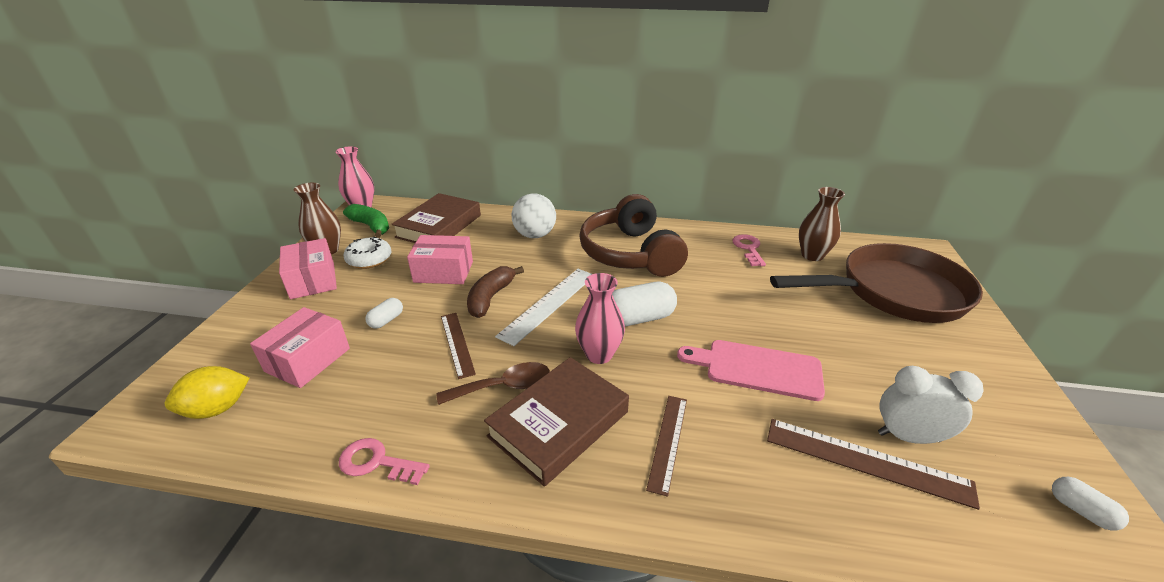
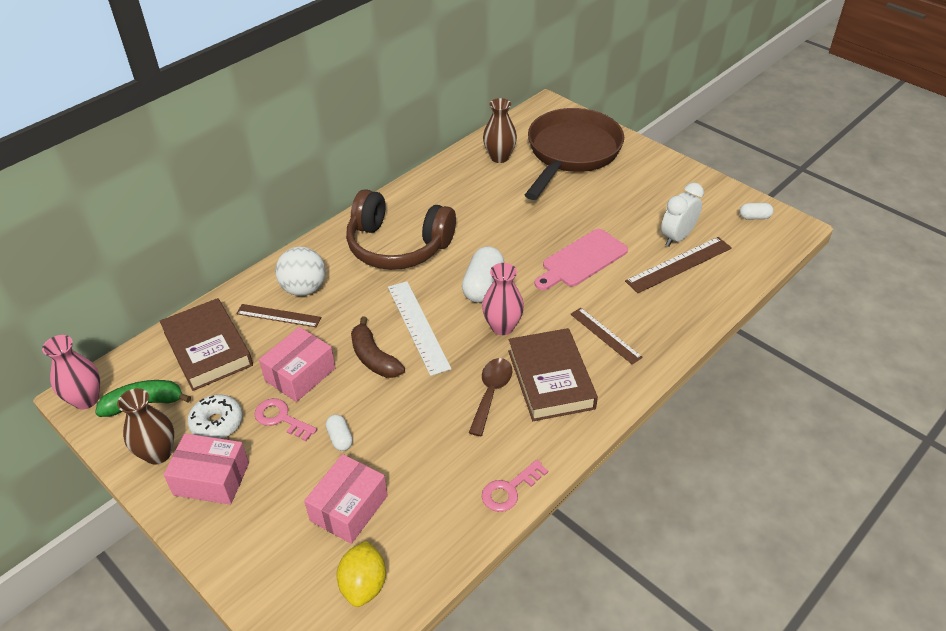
camera: 55 degrees left, 10 degrees up
pink box [250,307,350,388] -> pink box turned 60 degrees clockwise [304,454,388,544]
brown ruler [441,313,476,379] -> brown ruler moved to [236,304,321,327]
pink key [733,234,766,266] -> pink key moved to [254,398,317,441]

